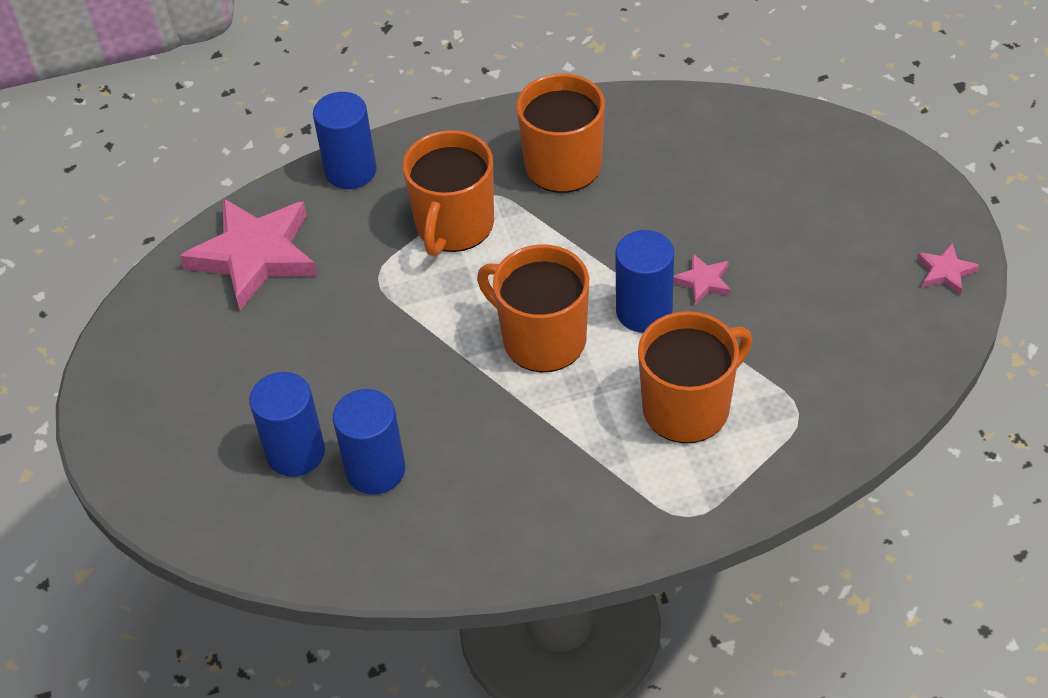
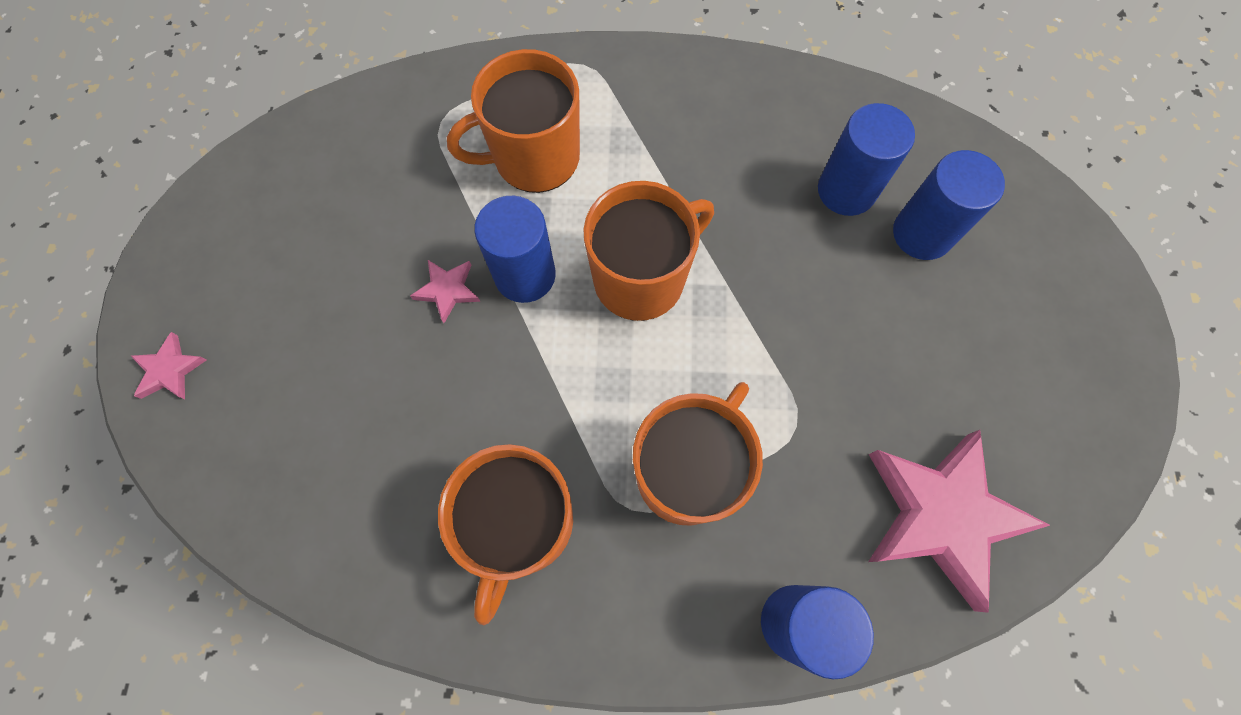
camera: 165 degrees left, 20 degrees up
orange mug [477,245,589,372] -> orange mug turned 90 degrees counterclockwise [583,181,714,321]
pink star [917,243,980,295] -> pink star moved to [131,332,207,399]

